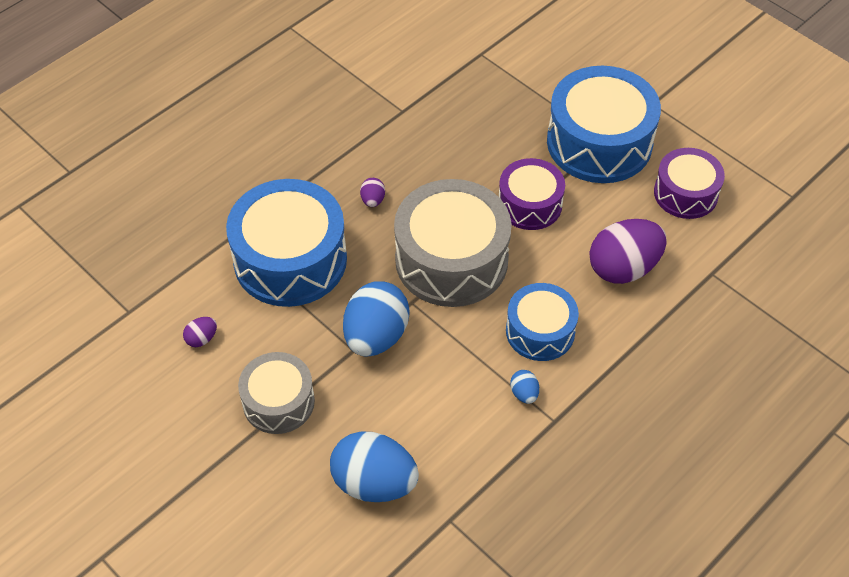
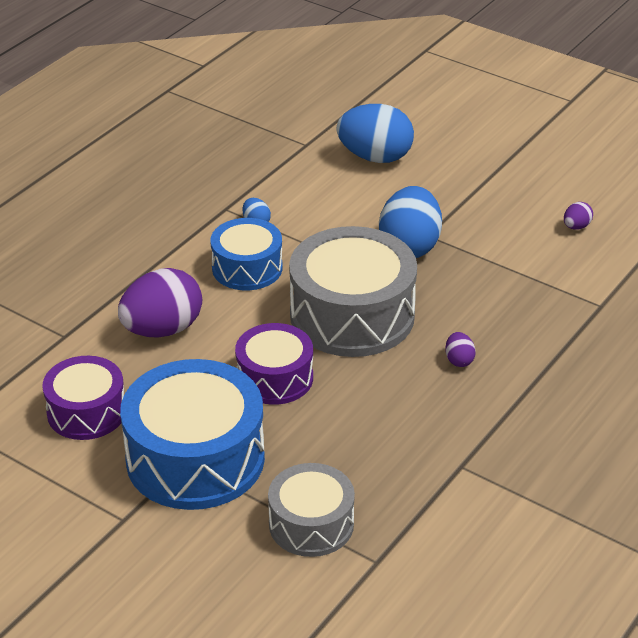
camera: 170 degrees right, 15 degrees down
blue drum [226,179,347,307] -> none
grey drum [238,352,315,434] -> grey drum moved to [268,463,355,557]

